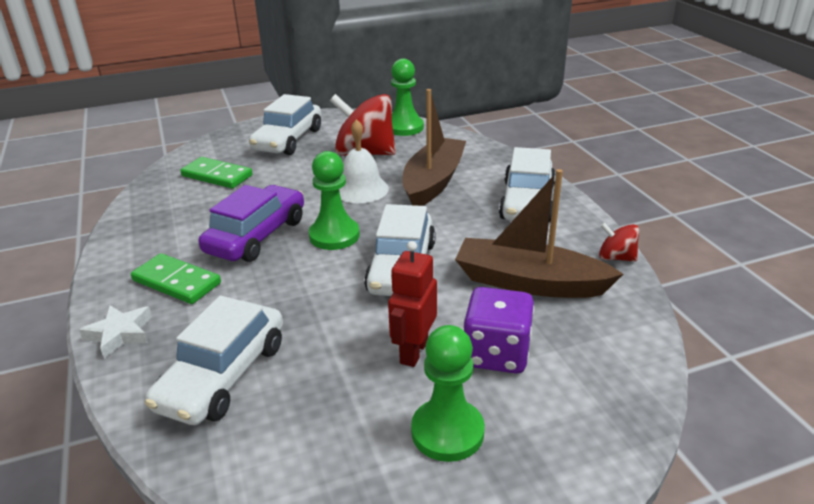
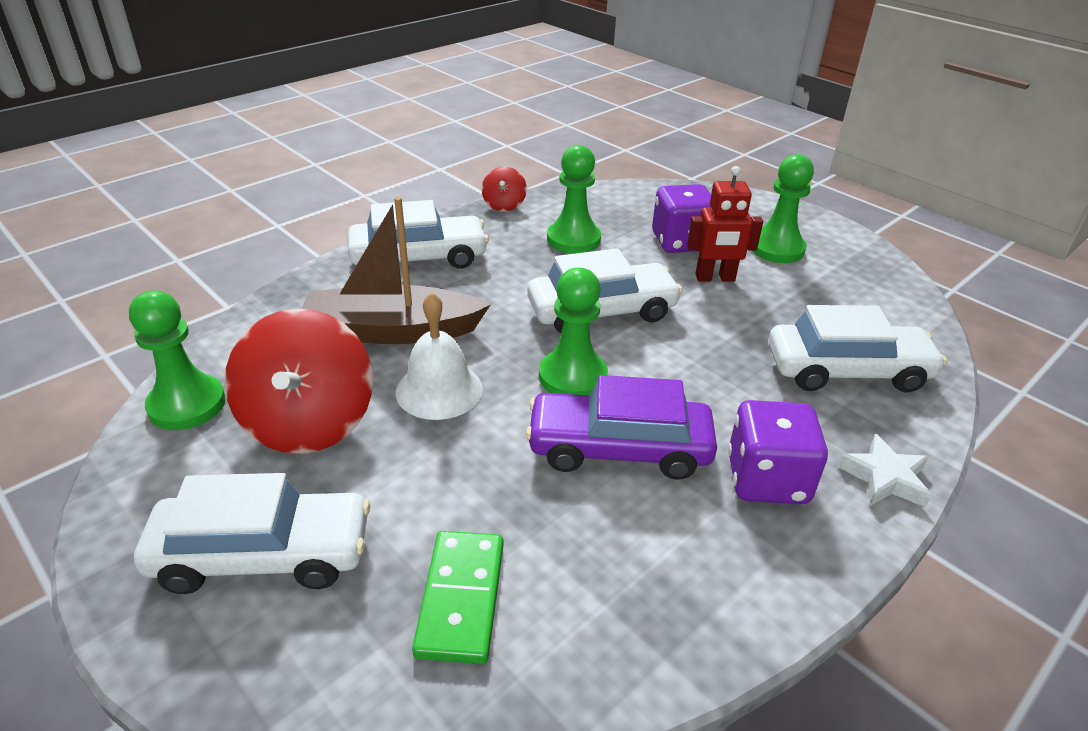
camera: 115 degrees left, 5 degrees up
green domino [131,253,221,304] -> purple dice [728,400,828,504]
brown boat [455,169,623,298] -> green pawn [547,145,601,254]

